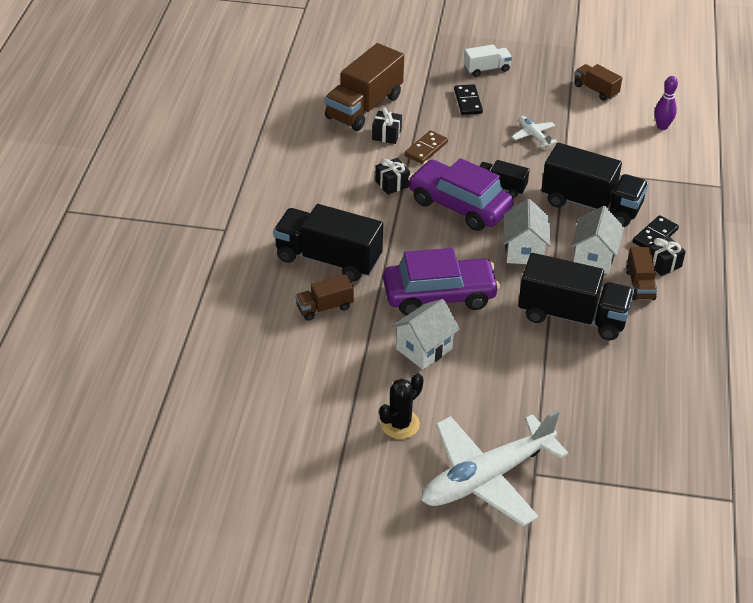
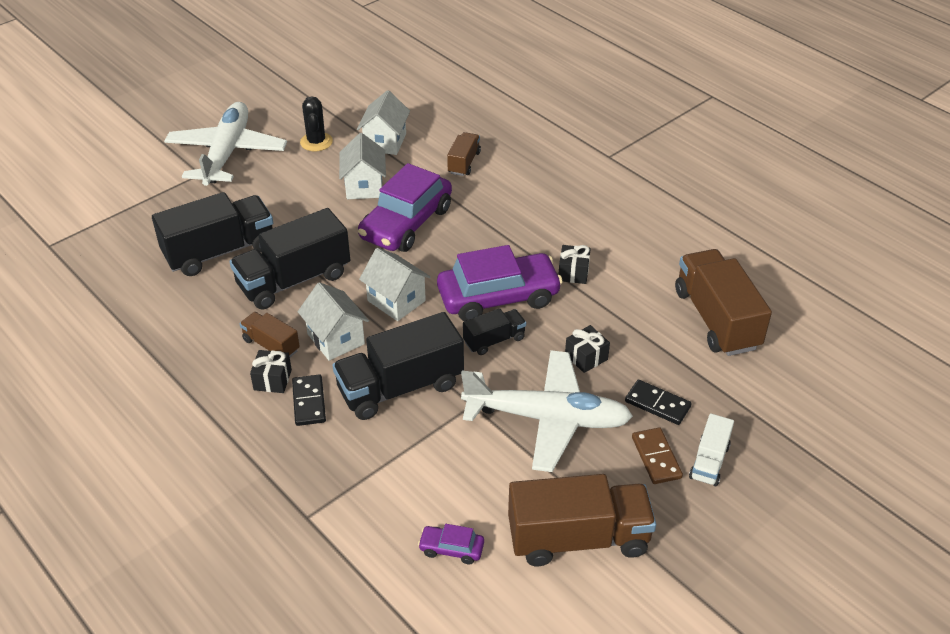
camera: 130 degrees right, 0 degrees up
black truck [273,204,383,282] -> black truck moved to [152,192,273,276]
black gift [372,108,402,144] -> black gift moved to [565,325,610,373]
brown domino [404,130,448,164] -> brown domino moved to [632,427,683,484]
white plane [512,116,557,148] -> white plane [461,350,633,472], size x2.34
brown truck [574,64,622,101] -> brown truck [508,474,656,566], size x1.94
purple bowling pin [655,76,678,130] -> purple car [418,524,484,564]
none -> white house [357,90,410,155]

